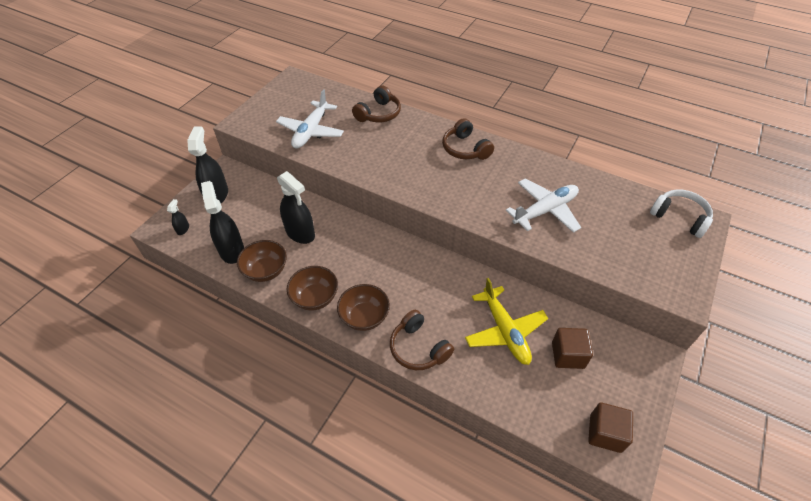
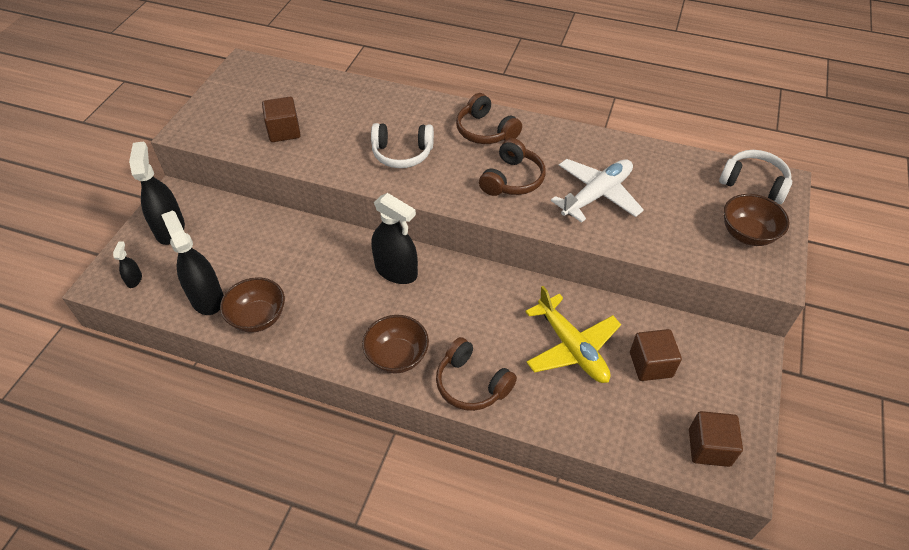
camera: 10 degrees left, 0 degrees up
white plane [276,89,344,149] -> brown cube [262,97,301,142]
black spray bottle [277,171,315,244] -> black spray bottle moved to [371,193,418,284]
brown bowl [287,266,338,310] -> brown bowl moved to [723,194,789,246]
brown headphones [352,86,401,122] -> brown headphones moved to [479,138,546,196]
none -> white headphones [371,123,434,168]

